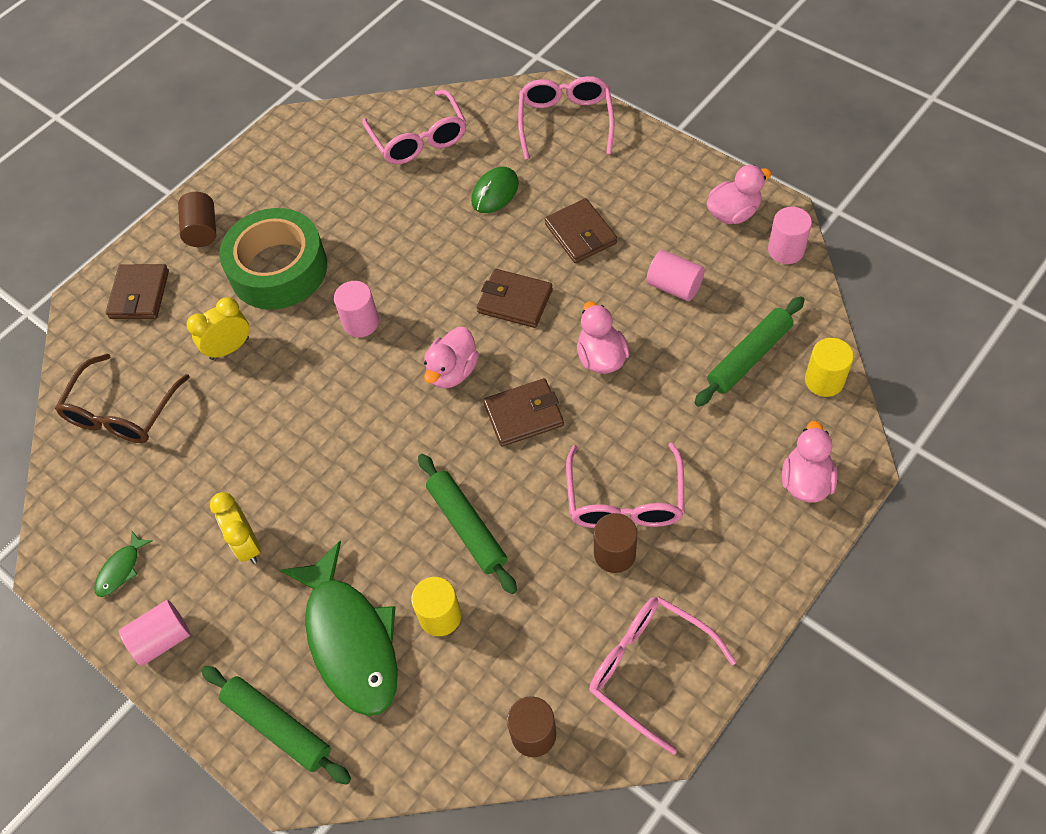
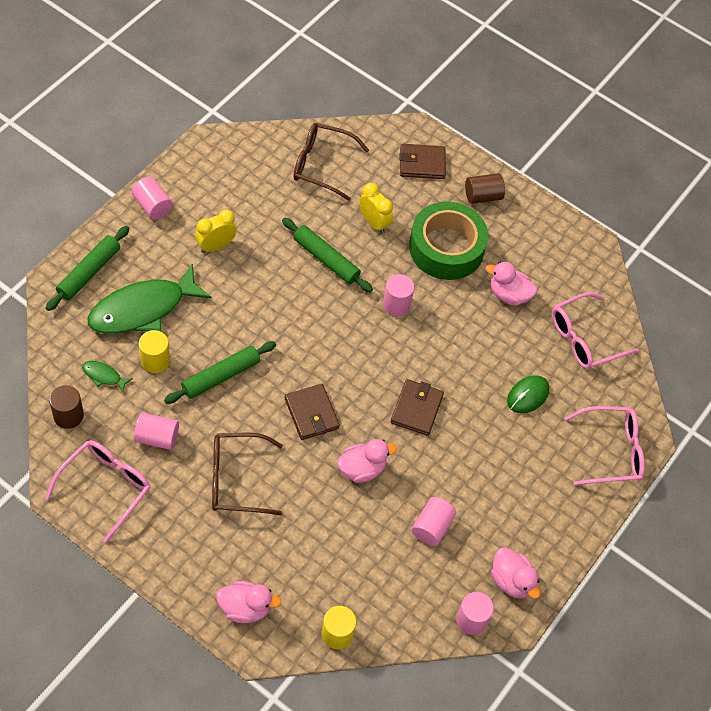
camera: 75 degrees right, 0 degrees up
green fish [94,531,152,597] -> green fish moved to [82,361,133,392]
pink duck [424,327,479,389] -> pink duck moved to [486,262,537,306]
green mouse [471,167,519,213] -> green mouse turned 75 degrees counterclockwise [507,375,549,413]
brown wallet [545,198,617,263] -> none
pink glasses [566,443,684,528] -> brown glasses [212,433,283,515]
brown cylinder [594,513,637,573] -> none
green rolling pin [694,296,805,407] -> green rolling pin moved to [282,218,373,292]
none -> pink cylinder [134,413,179,450]

